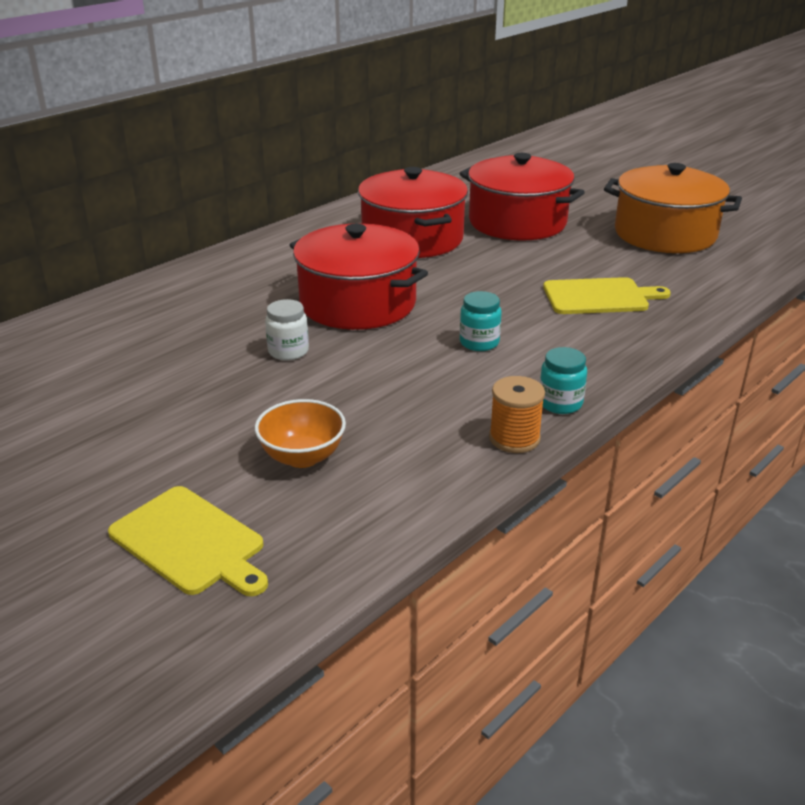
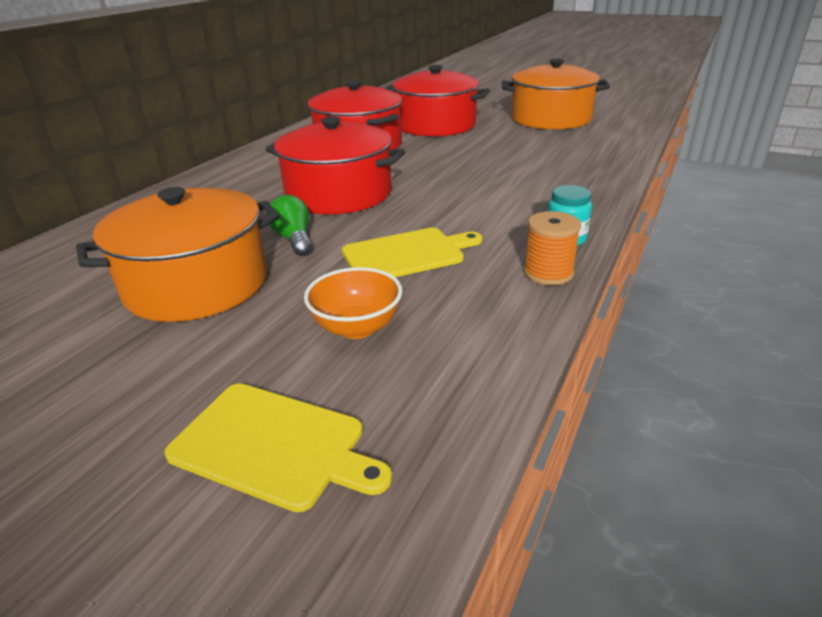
camera: 15 degrees left, 0 degrees up
white jar [265,299,309,360] -> green light bulb [267,195,312,256]
turquoise jar [460,291,502,351] -> none
yellow cutting board [543,277,671,314] -> yellow cutting board moved to [342,228,482,277]
none -> orange pot [76,187,280,322]

